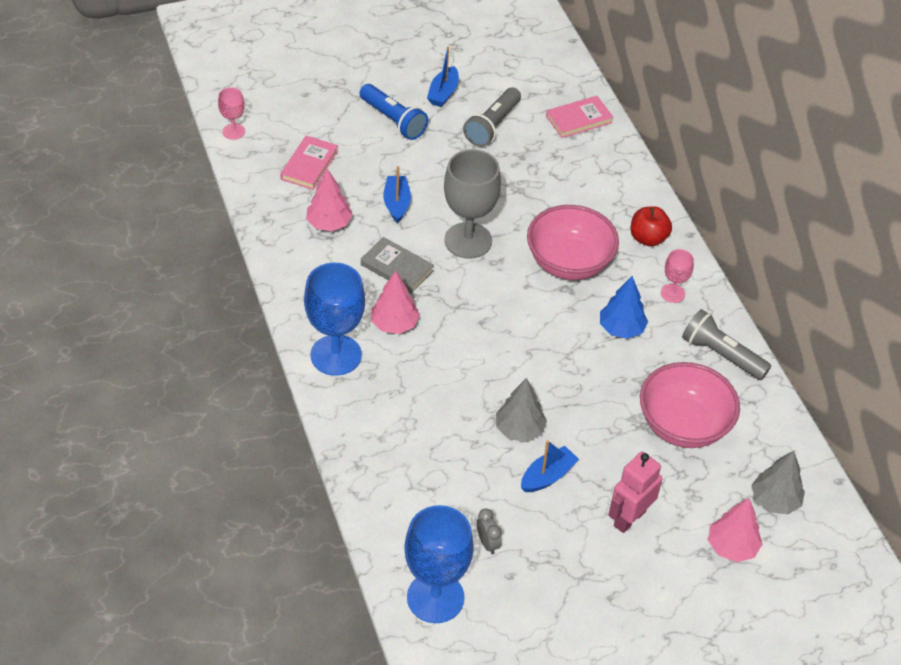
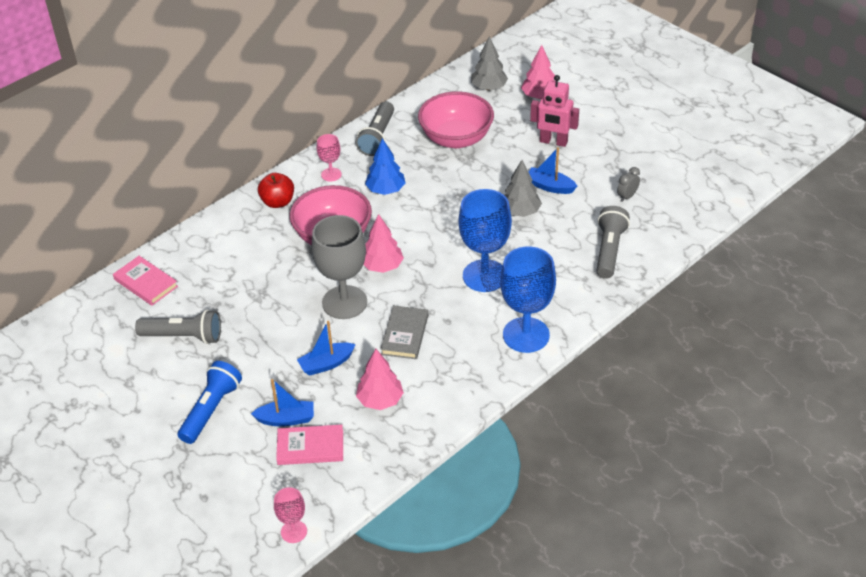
camera: 110 degrees left, 5 degrees down
pink tree [371,271,420,334] -> pink tree moved to [364,214,404,273]
blue goblet [404,505,474,623] -> blue goblet moved to [459,189,512,292]
blue boat [427,46,459,107] -> blue boat moved to [251,379,314,427]
none -> grey flashlight [596,206,630,279]

